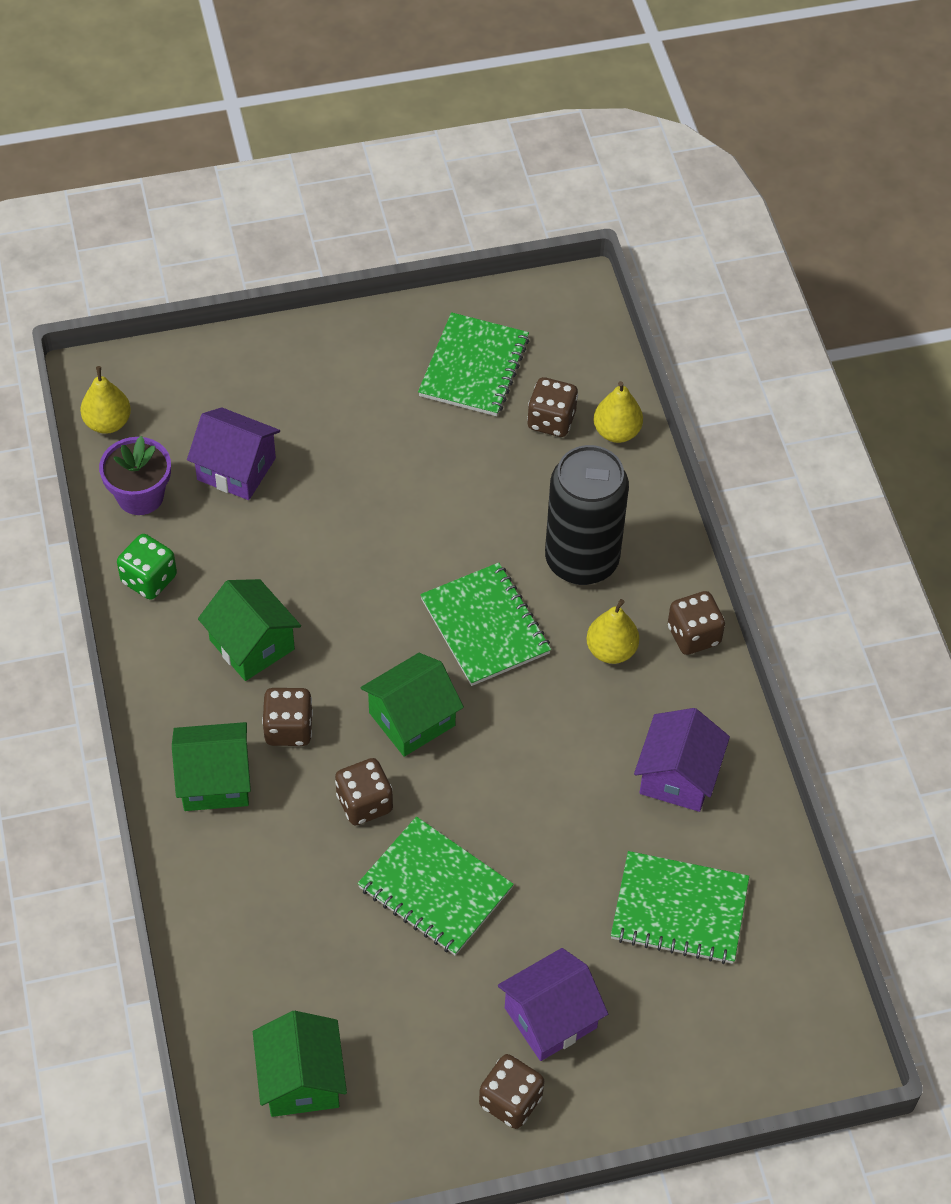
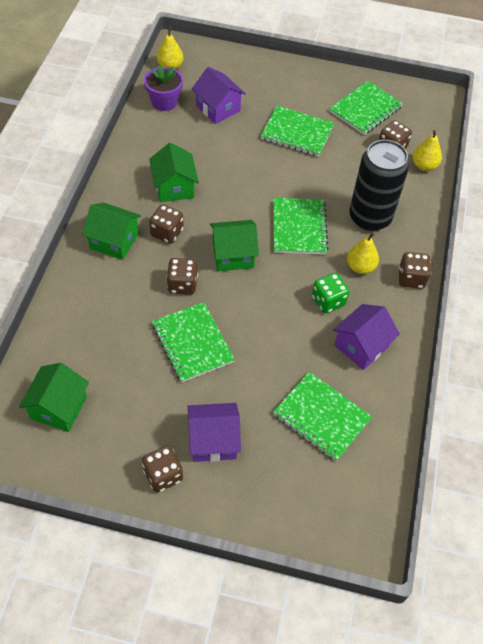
camera: 25 degrees right, 0 degrees up
green dice [117,534,177,600] -> green dice moved to [312,273,349,313]
none -> green notebook [260,106,334,157]

